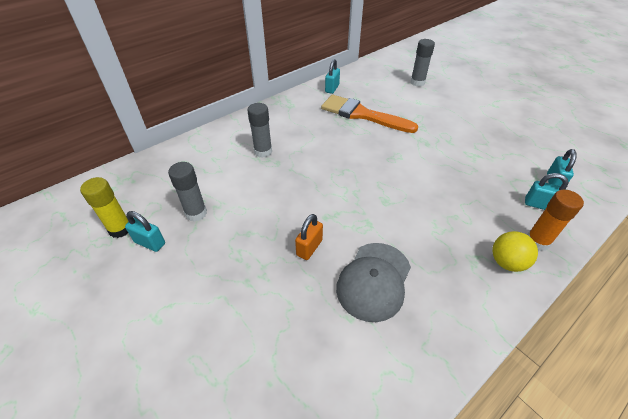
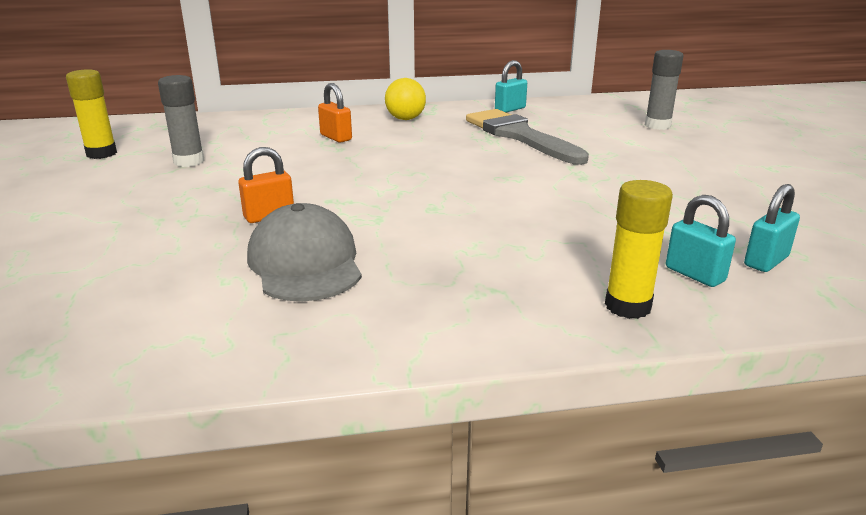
camera: 30 degrees right, 20 degrees down
turquoise padlock [125,211,165,252] -> none
grey glue stick [247,103,272,158] -> orange padlock [318,83,352,143]
orange brush [321,95,419,133] -> grey brush [466,109,589,165]
grey cap [336,243,411,322] -> grey cap turned 105 degrees clockwise [247,203,362,301]
yellow ball [492,231,538,272] -> yellow ball moved to [385,78,426,120]
orange glue stick [527,190,584,251] -> yellow glue stick [605,180,673,319]

